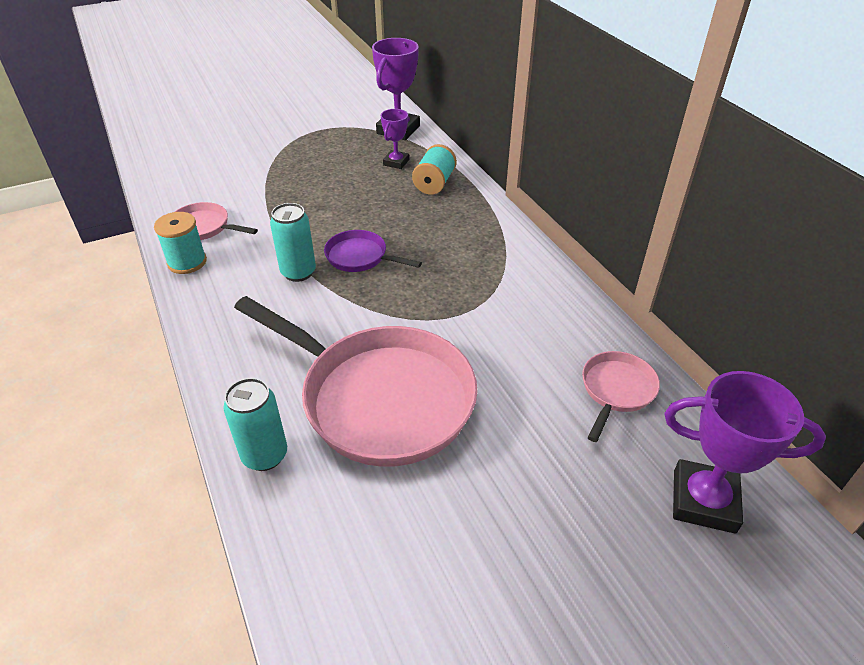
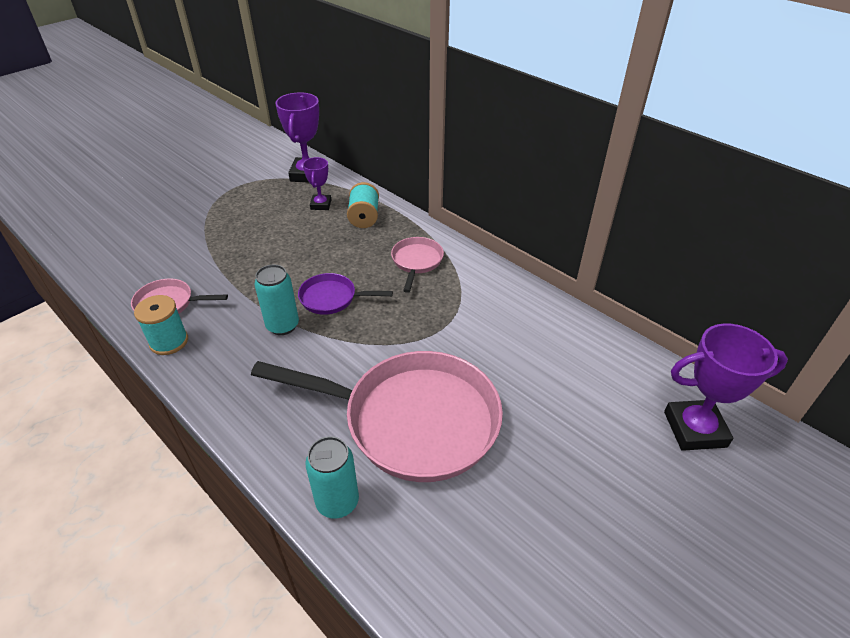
camera: 20 degrees left, 0 degrees up
pink pan [582,351,660,442] -> pink pan moved to [391,237,444,293]

